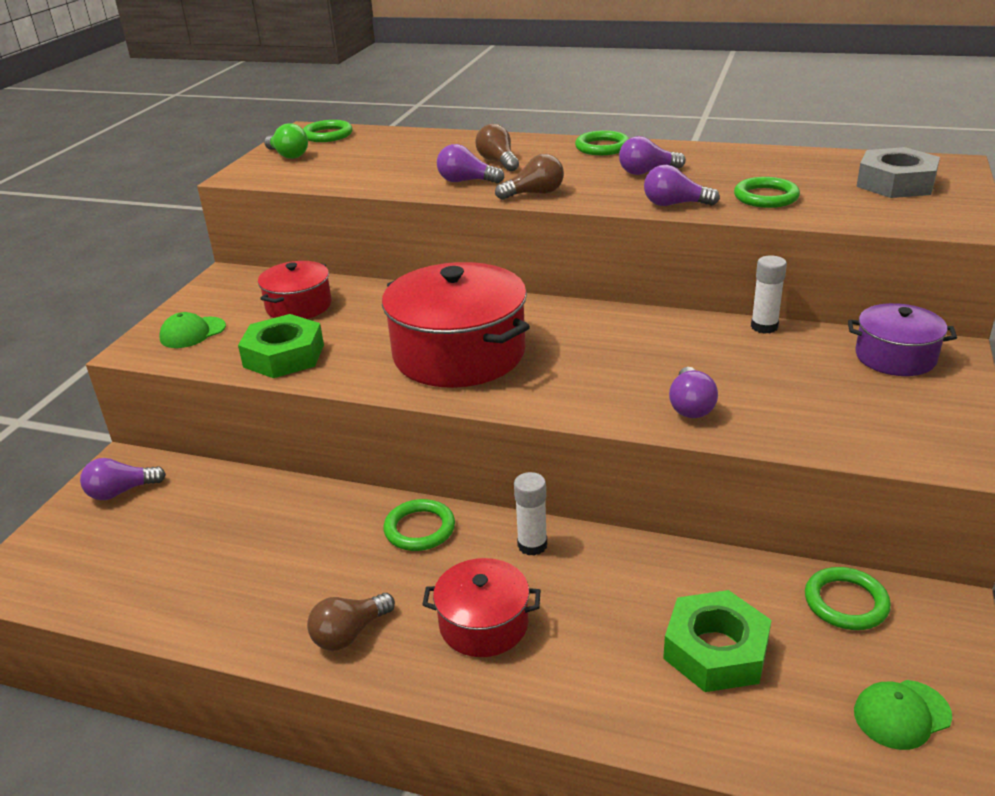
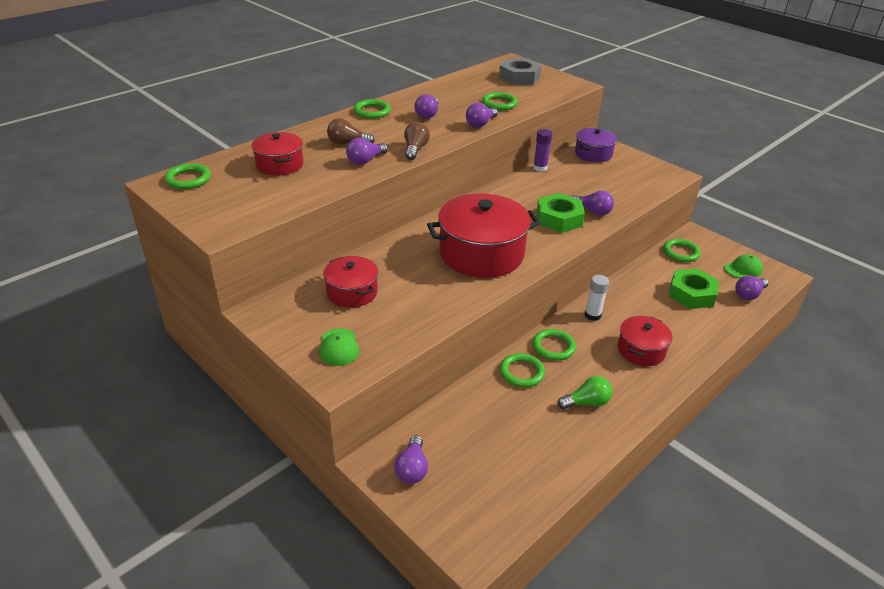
camera: 65 degrees left, 5 degrees up
green nut [238,314,324,378] -> green nut moved to [537,193,585,233]
green light bulb [264,123,308,159] -> green light bulb moved to [558,376,612,409]
brown light bulb [307,593,395,651] -> none
white glue stick [751,255,787,334] -> purple glue stick [533,129,552,172]
green cap [854,680,952,750] -> green cap turned 120 degrees counterclockwise [724,254,763,278]
none -> red pot [252,132,303,176]
none -> green ring [500,353,545,387]
none -> purple light bulb [735,275,769,300]

